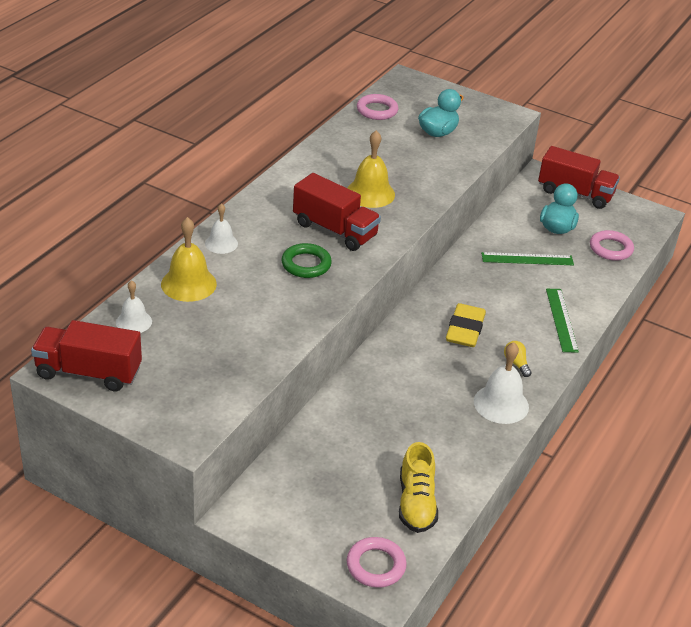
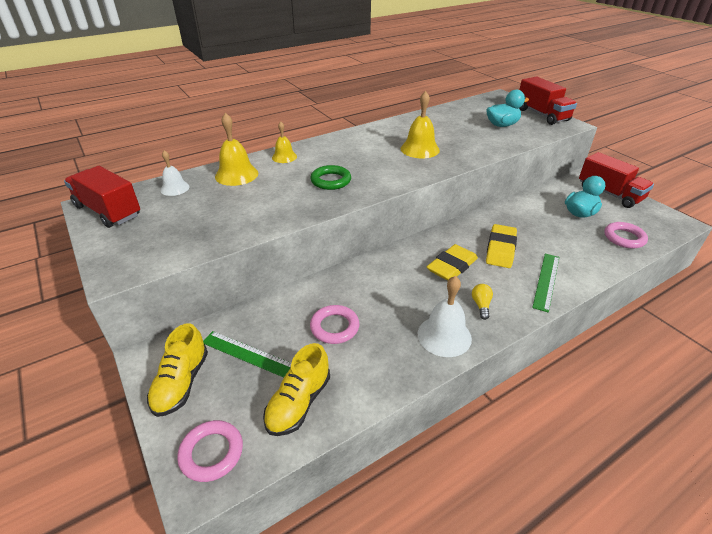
camera: 30 degrees right, 0 degrees up
white bell [205,203,238,254] -> yellow bell [272,121,297,163]
red truck [293,173,381,251] -> red truck moved to [519,77,577,125]
pink ring [357,94,399,120] -> pink ring moved to [310,305,359,344]
green ruler [481,252,574,265] -> green ruler moved to [203,331,291,377]
none -> yellow shoe [147,323,208,417]
none -> yellow eraser [486,224,517,268]

